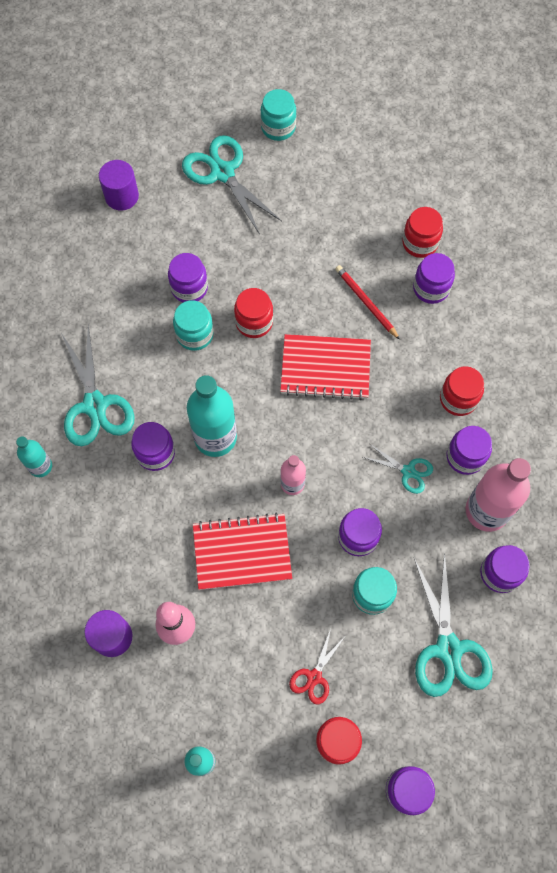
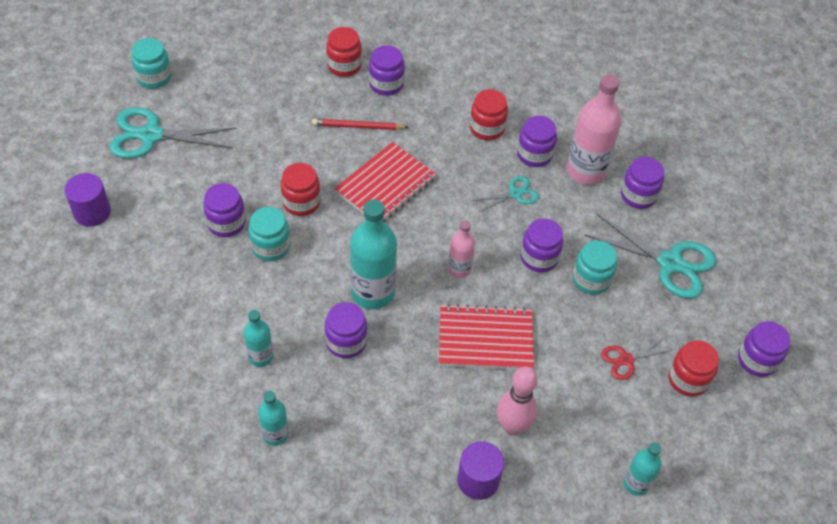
camera: 55 degrees left, 15 degrees down
turquoise scissors [61,324,135,446] -> turquoise bottle [244,310,273,367]
red notebook [193,513,292,590] -> red notebook turned 60 degrees clockwise [439,304,534,370]
red scissors [289,629,344,704] -> red scissors turned 90 degrees clockwise [601,337,672,380]

